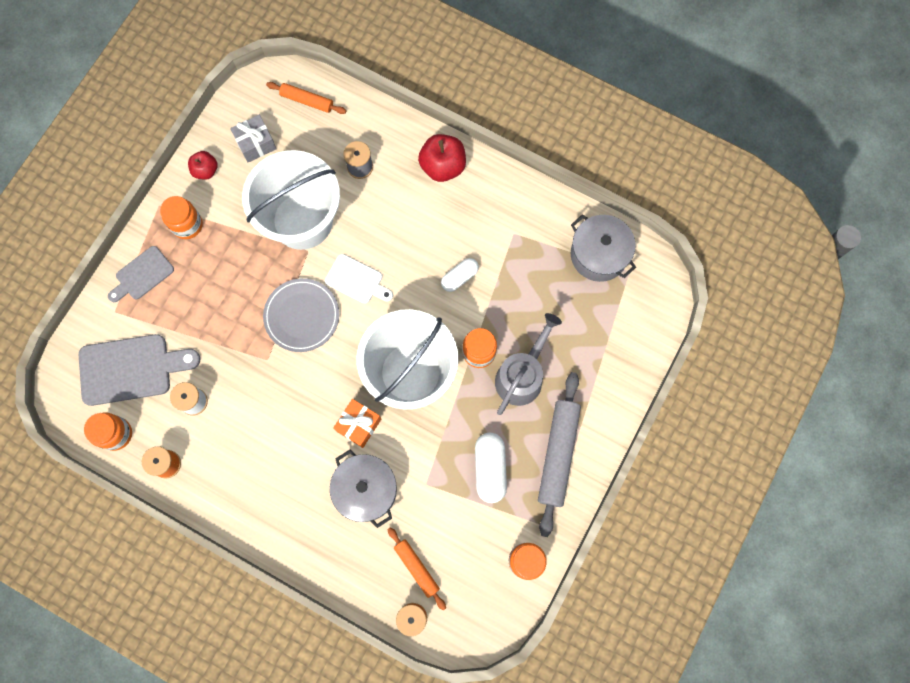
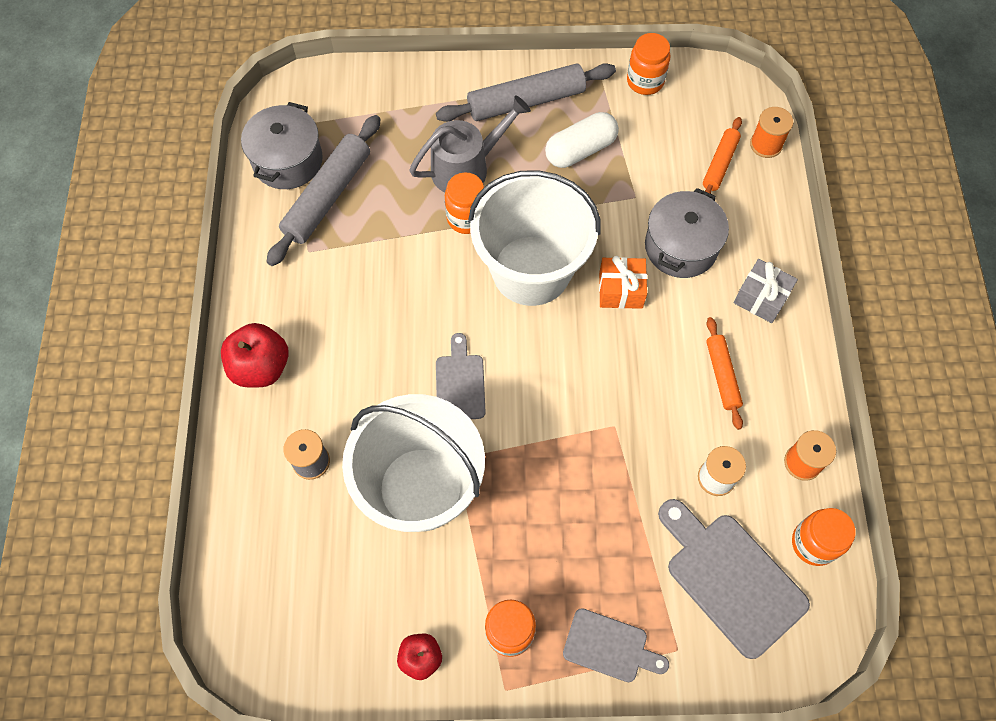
camera: 120 degrees left, 10 degrees down
grey gift [230,115,277,163] -> grey gift moved to [733,259,798,323]
grey plate [263,278,339,352] -> none
orange rolling pin [266,82,346,114] -> orange rolling pin moved to [706,317,743,430]
white cutting board [325,254,393,303] -> grey cutting board [436,333,486,419]
white capsule [441,258,479,292] -> none
grey watering can [495,313,562,415] -> grey watering can turned 150 degrees clockwise [409,95,531,192]
none -> grey rolling pin [266,115,381,266]

